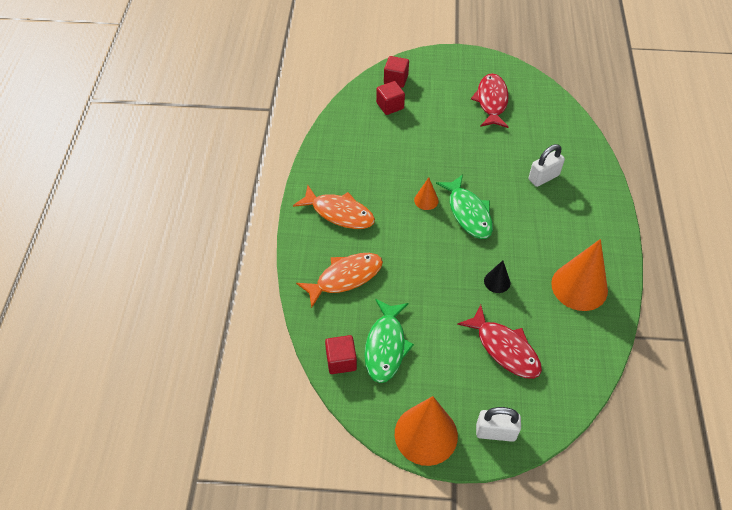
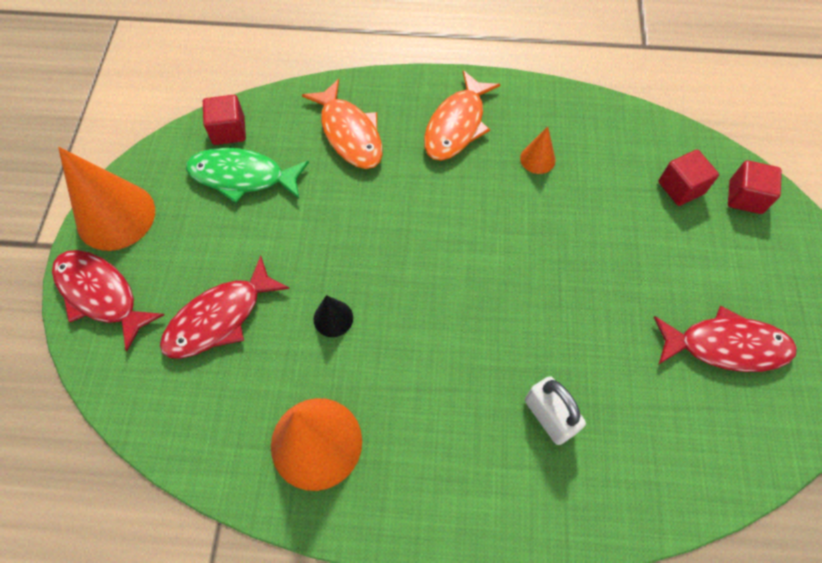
camera: 90 degrees right, 10 degrees up
orange cone [414,177,439,210] -> orange cone moved to [520,126,555,174]
green fish [436,174,493,239] -> none
white padlock [476,407,521,442] -> red fish [52,250,165,351]

